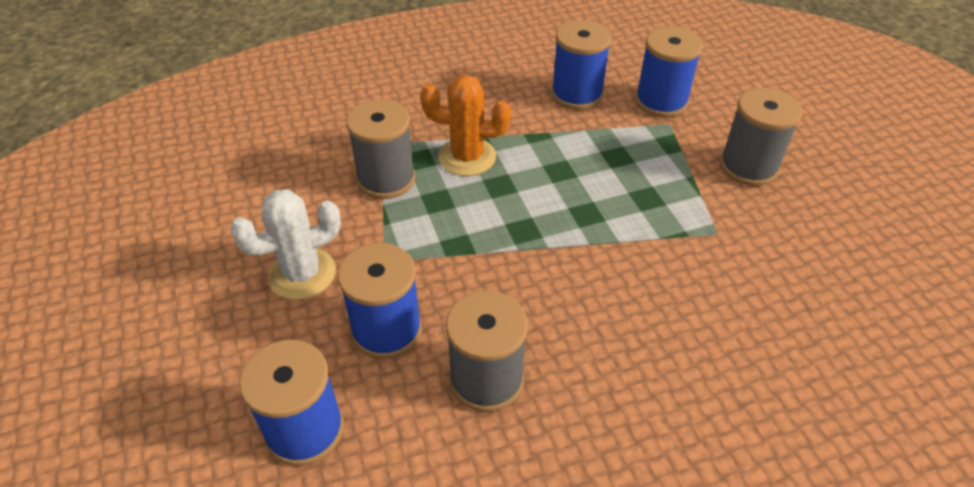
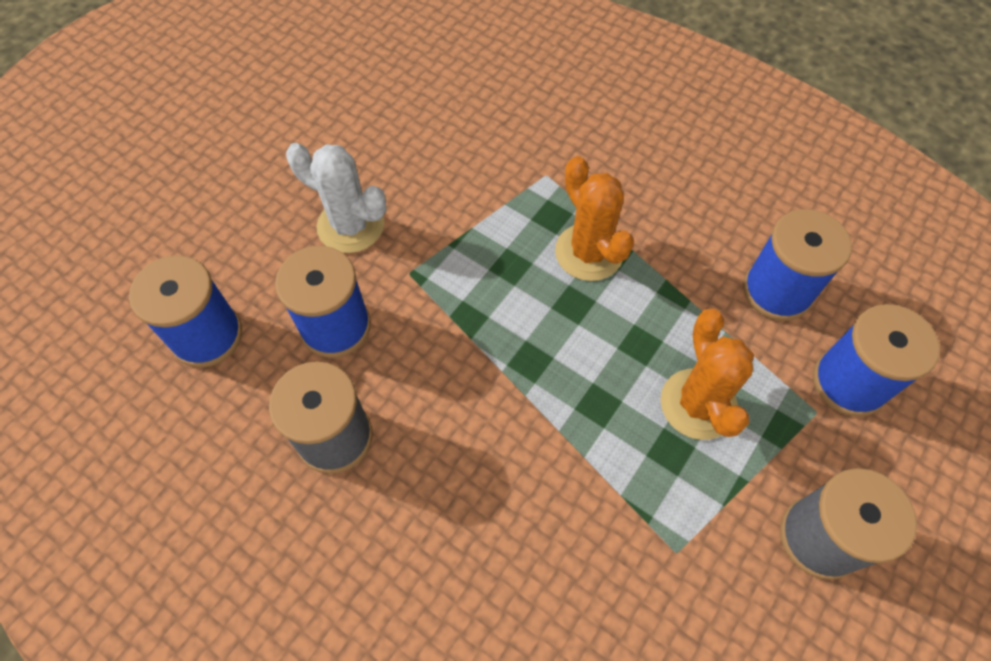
camera: 55 degrees right, 15 degrees up
grey spool [346,99,416,199] -> none
none -> orange cactus [660,309,754,440]

